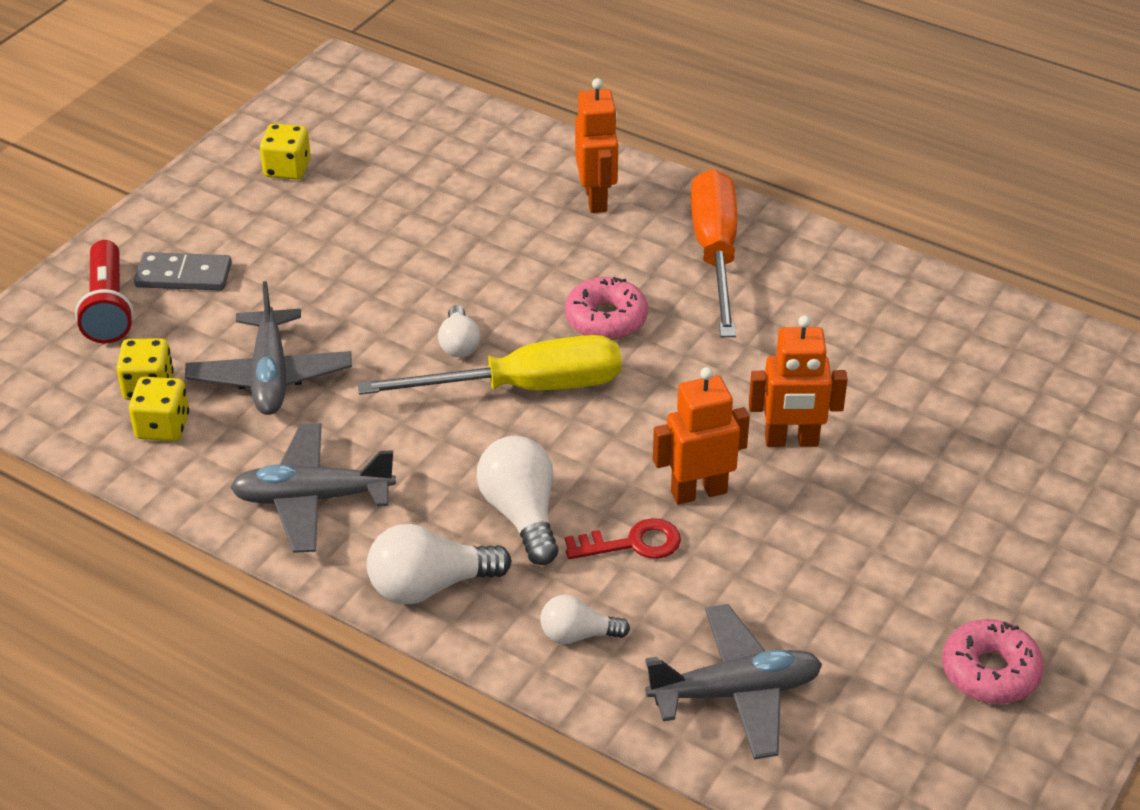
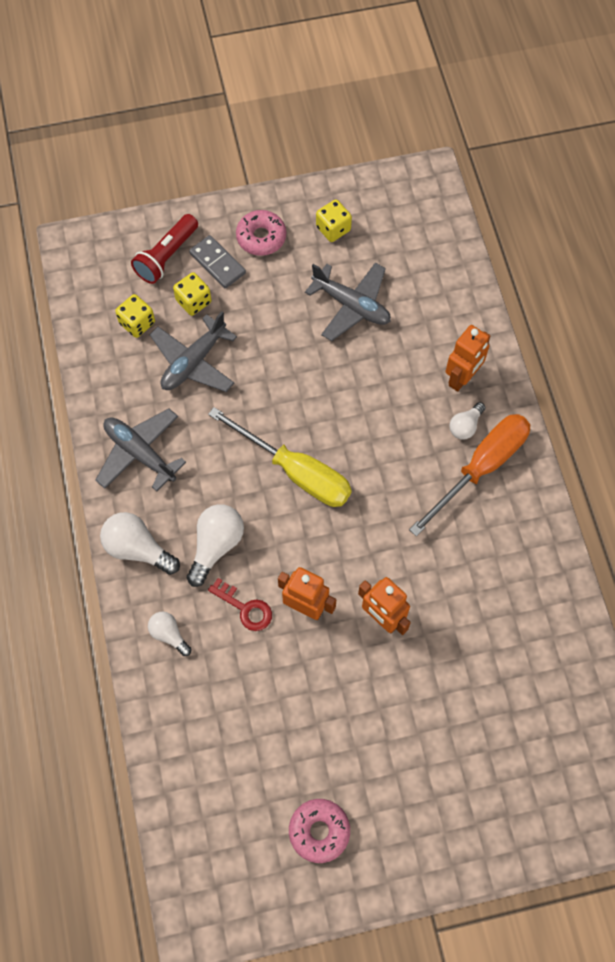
camera: 45 degrees right, 25 degrees up
yellow dice [129,377,189,441] -> yellow dice moved to [173,272,211,316]
white light bulb [438,305,480,357] -> white light bulb moved to [450,402,486,440]
pink donut [565,277,648,340] -> pink donut moved to [236,210,286,256]
grey plane [645,604,822,760] -> grey plane moved to [305,262,391,341]

